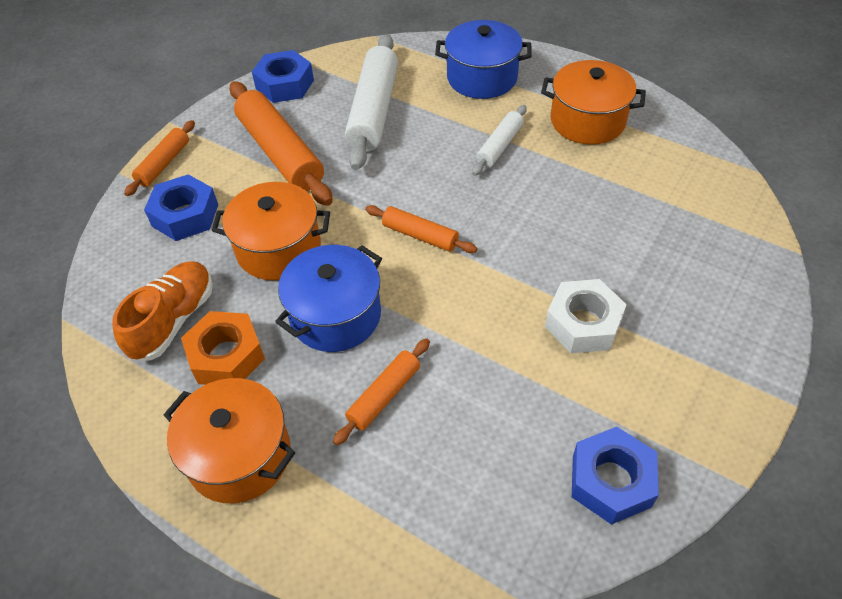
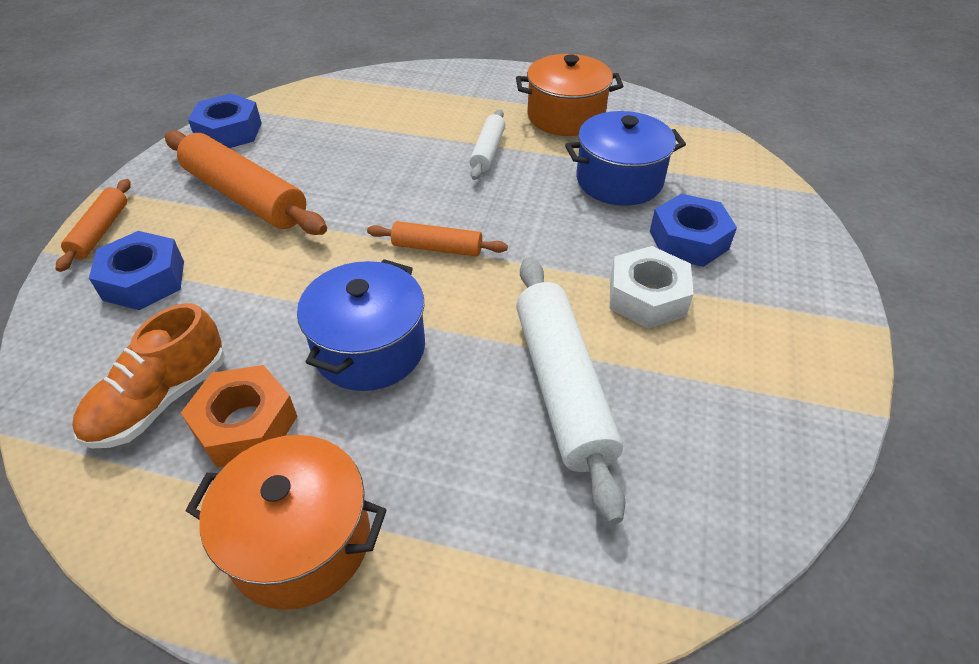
camera: 20 degrees left, 5 degrees down
orange shoe [112,261,213,361] -> orange shoe turned 150 degrees counterclockwise [72,303,225,449]
orange pot [212,182,330,280] -> none
orange rolling pin [333,338,430,445] -> none
white rolling pin [345,34,398,170] -> white rolling pin moved to [516,258,626,525]
blue pot [435,20,531,99] -> blue pot moved to [565,111,686,206]
blue nut [572,427,659,525] -> blue nut moved to [650,194,737,267]

